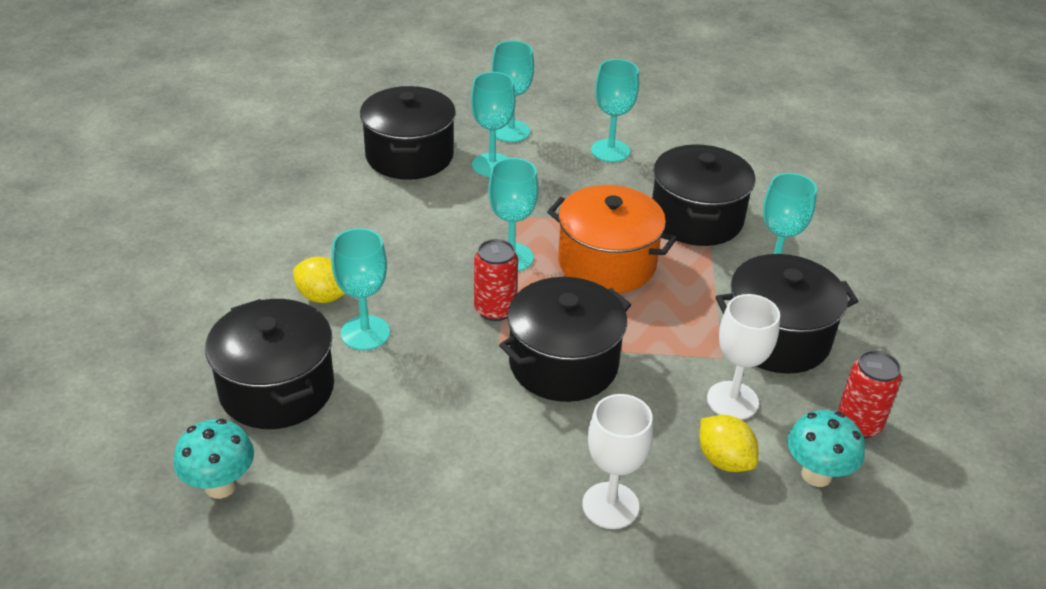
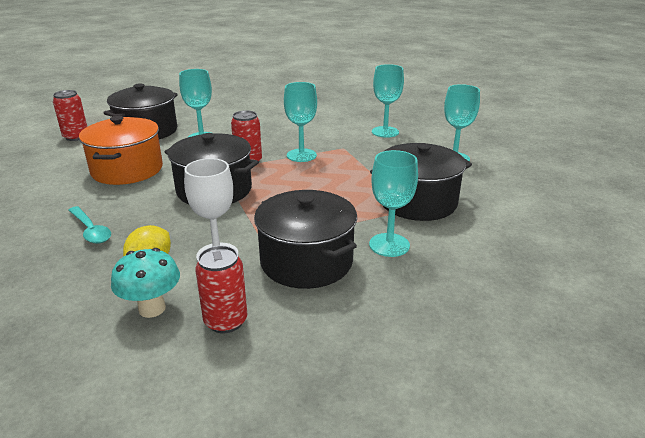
camera: 65 degrees right, 10 degrees down
turquoise mushroom [173,419,254,499] -> red can [53,90,87,141]
yellow lemon [293,257,345,303] -> none
black pot [360,86,456,180] -> none
turquoise goblet [491,41,534,142] -> none
orange pot [547,185,677,293] -> orange pot moved to [79,116,163,185]
white goblet [582,394,653,529] -> turquoise spoon [68,206,111,244]

